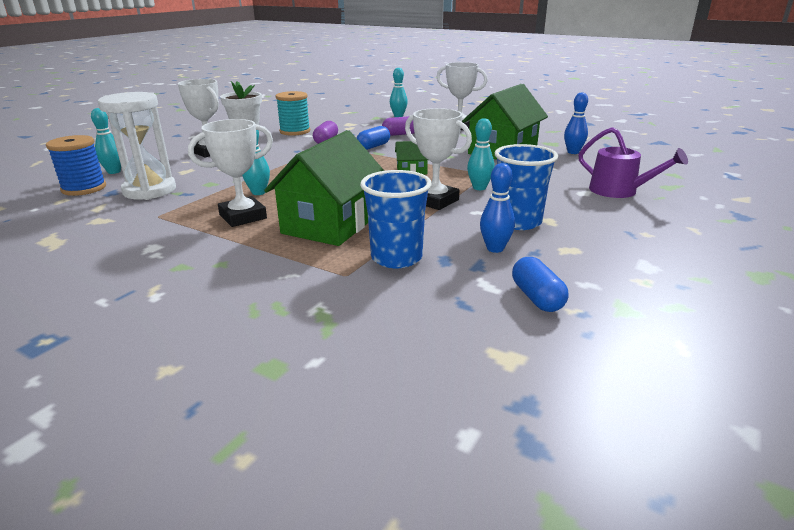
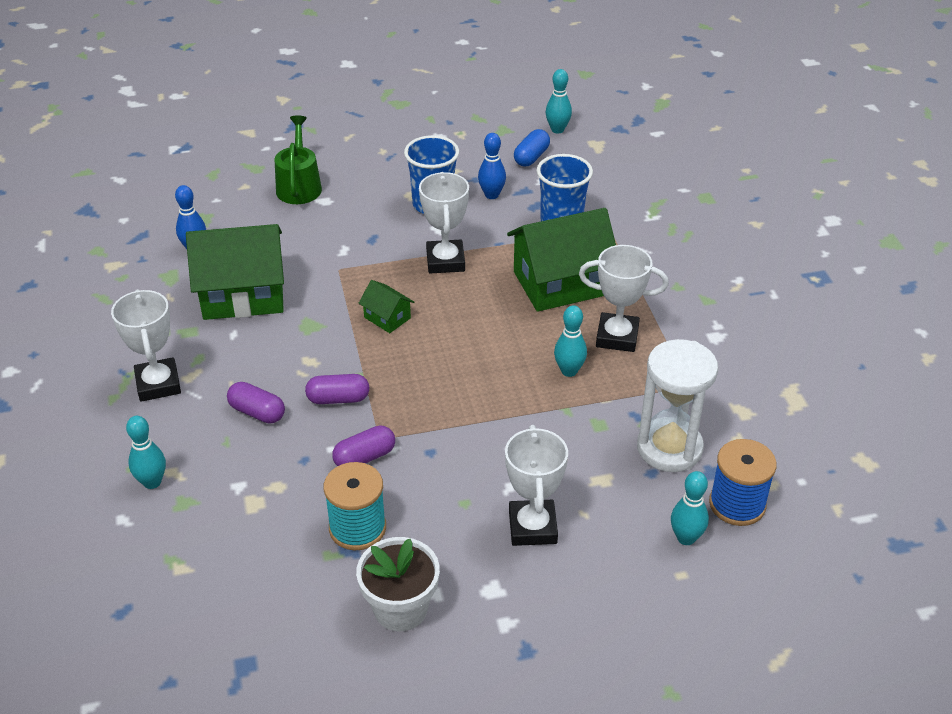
camera: 135 degrees left, 15 degrees up
blue capsule [357,126,390,150] -> purple capsule [305,374,370,404]
turquoise bowling pin [467,118,495,190] -> turquoise bowling pin moved to [546,69,572,134]
purple watering can [578,127,688,198] -> green watering can [274,115,322,204]

